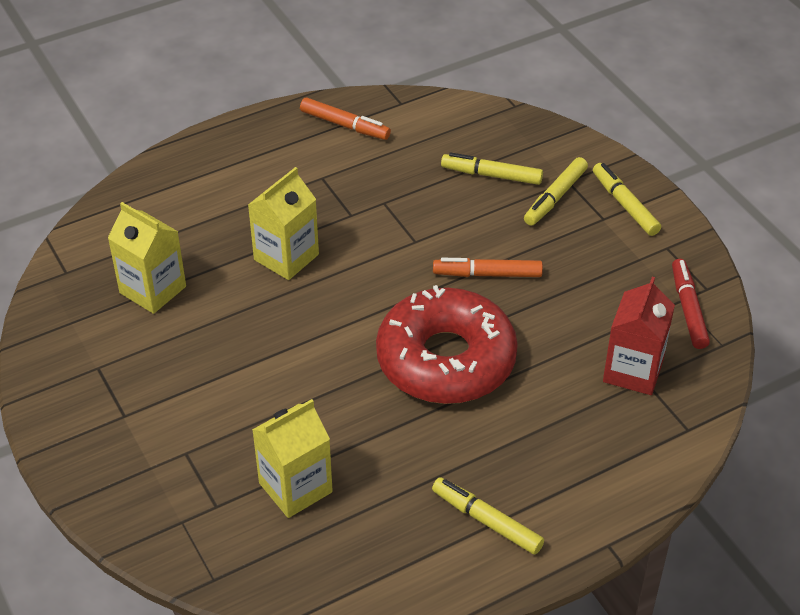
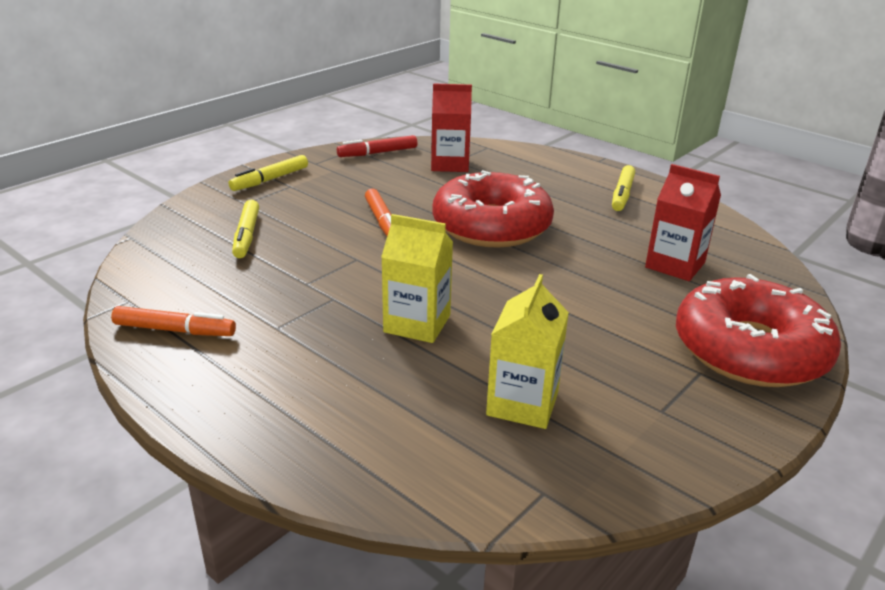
camera: 110 degrees left, 15 degrees down
yellow carton [252,399,333,518] -> red carton [645,164,721,281]
orange marker [300,98,391,140] -> orange marker turned 90 degrees clockwise [111,306,236,336]
yellow marker [524,157,588,226] -> none
none -> red donut [676,274,841,387]

